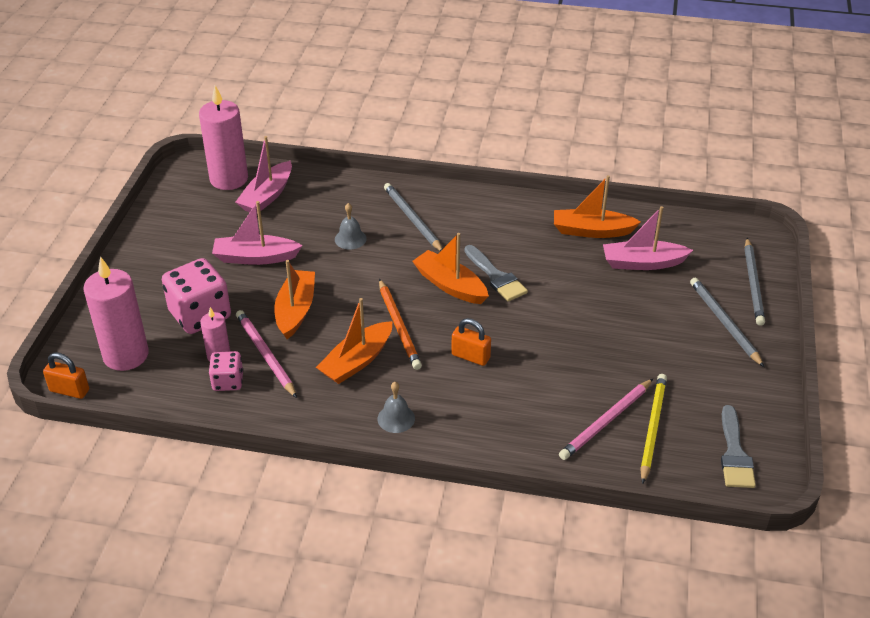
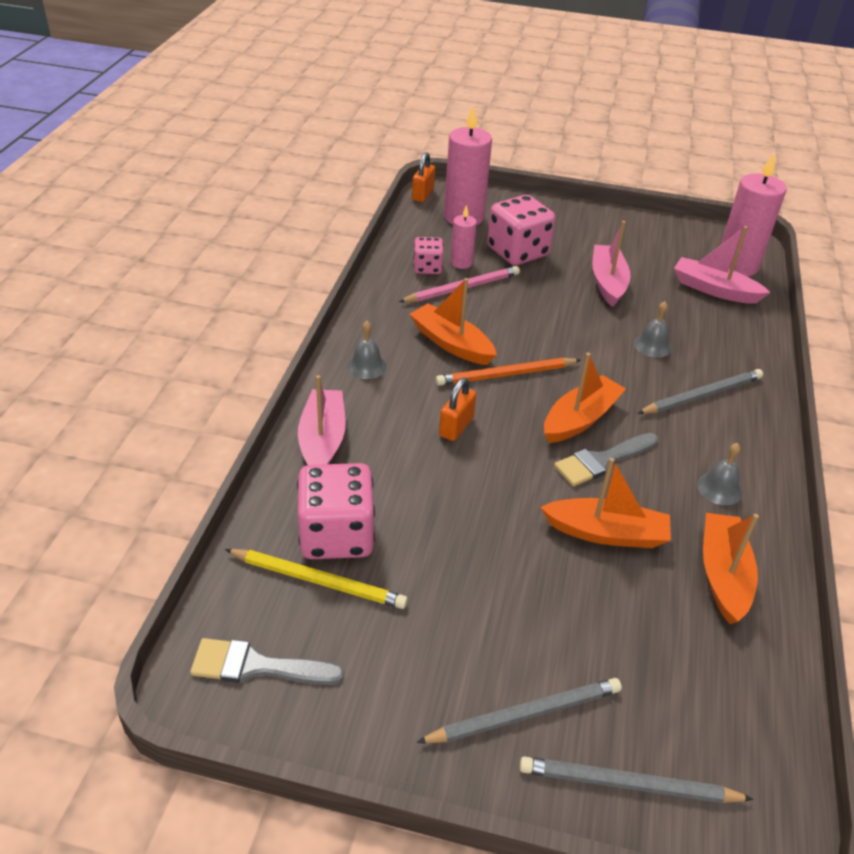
camera: 90 degrees right, 0 degrees up
orange boat [274,260,315,339] -> orange boat moved to [540,458,671,548]
pink pencil [559,379,653,460] -> pink dice [297,463,375,559]
pink boat [603,206,693,270] -> pink boat moved to [298,375,346,465]
none -> grey bell [697,443,742,505]

